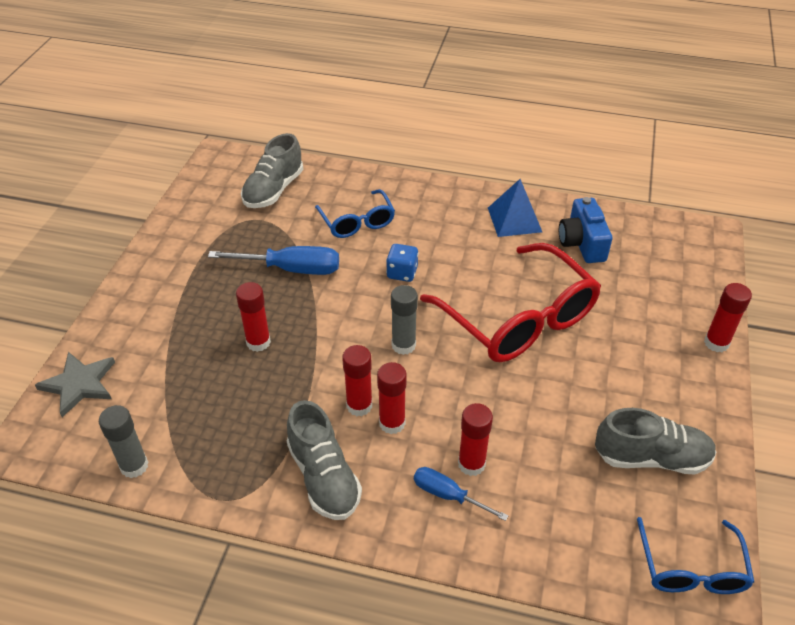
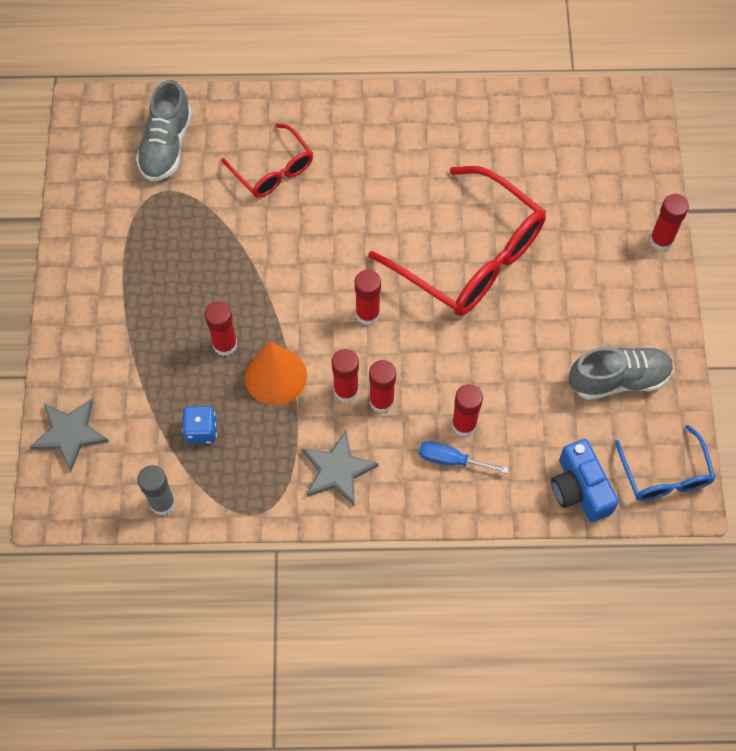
camera: 15 degrees left, 20 degrees up
blue screwdriver [208,246,339,275] -> none
grey shoe [287,400,362,520] -> grey star [302,431,379,506]
blue glasses [315,189,395,238] -> red glasses [221,124,313,198]
blue dice [386,244,419,282] -> blue dice moved to [182,406,217,444]
grey glue stick [391,285,418,355] -> red glue stick [355,270,381,325]
blue pyramid [488,179,542,237] -> none
blue camera [559,197,612,263] -> blue camera moved to [551,439,619,522]
none -> orange cone [245,341,307,405]

